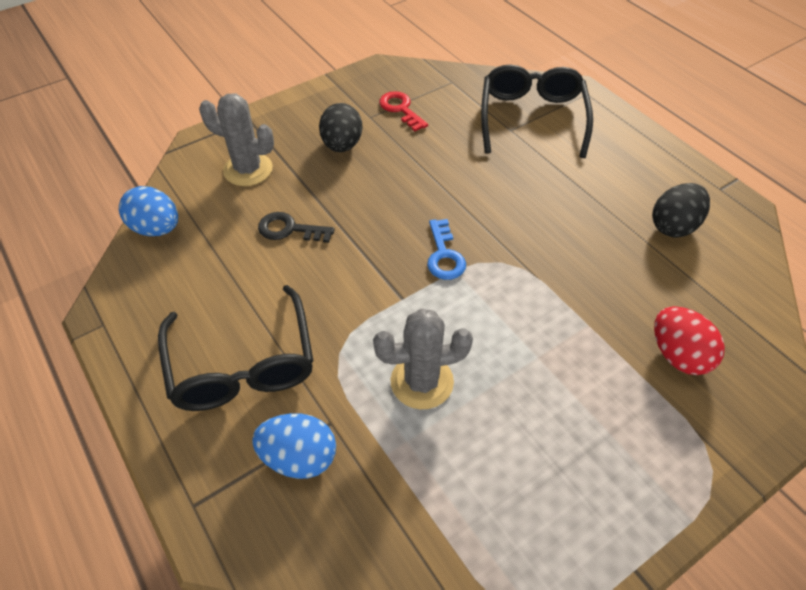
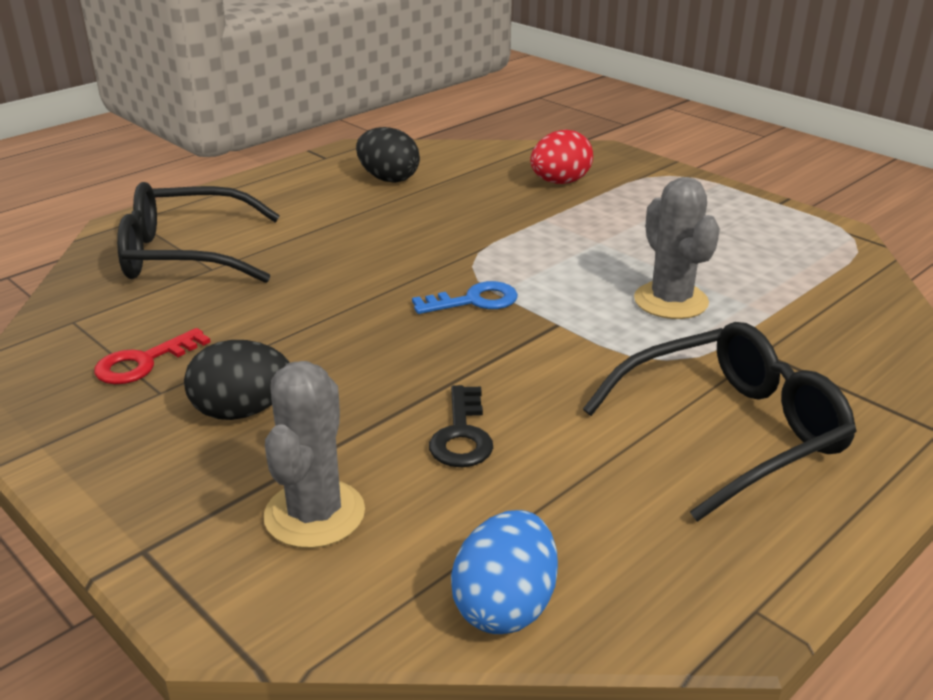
camera: 100 degrees left, 20 degrees down
blue egg [252,413,336,479] -> none

